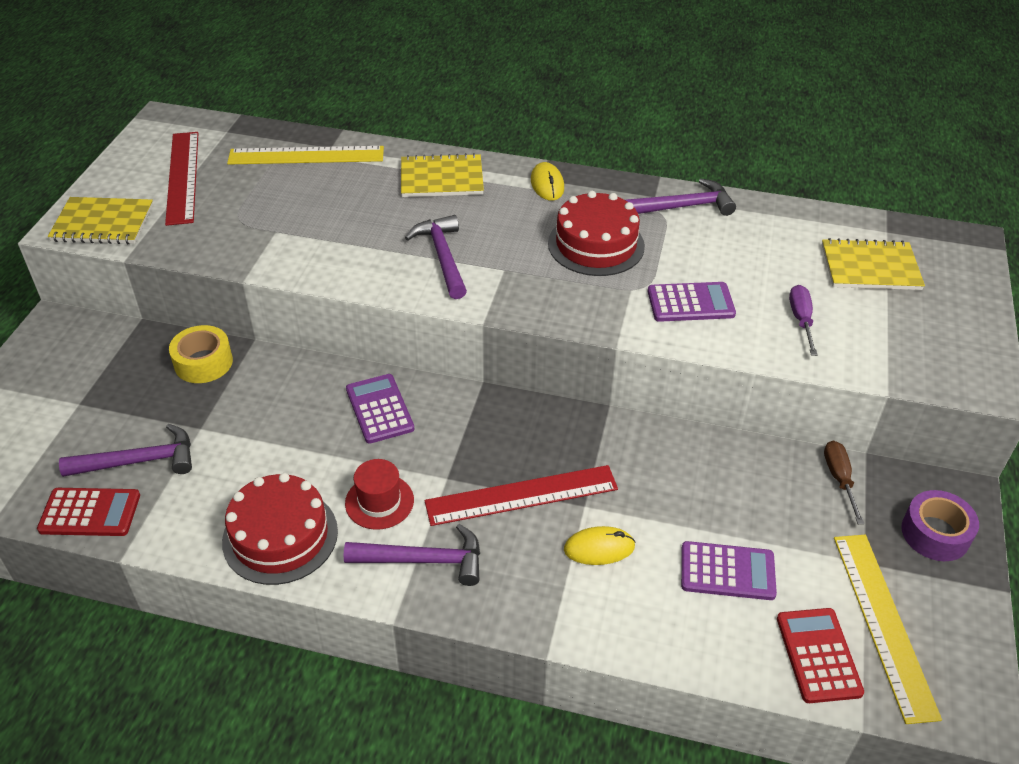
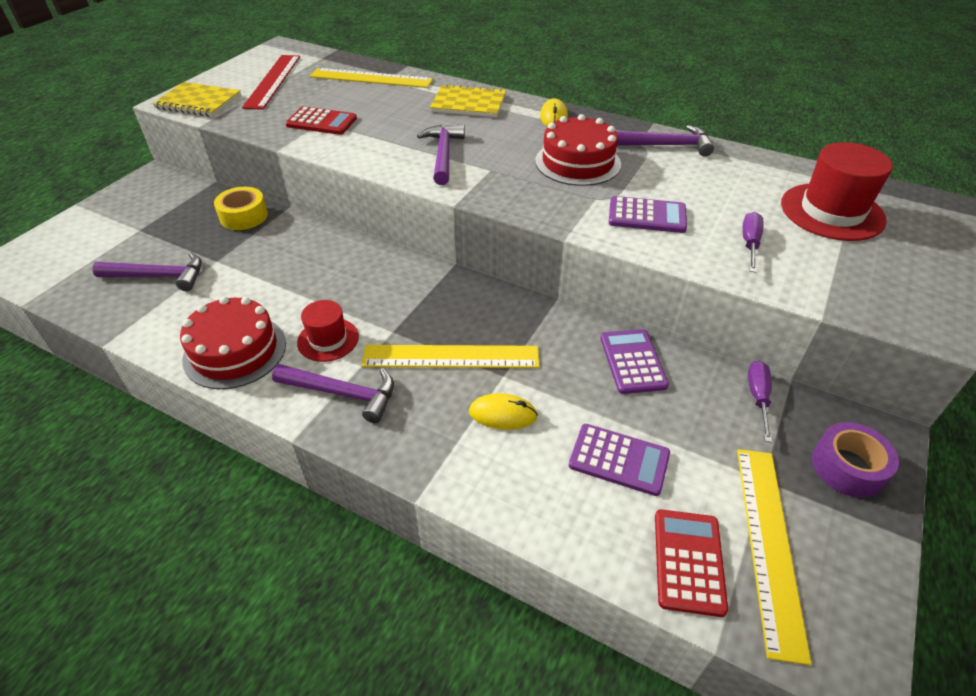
camera: 15 degrees right, 0 degrees up
red calculator [37,488,140,536] -> red calculator moved to [285,106,357,135]
purple calculator [346,374,414,444] -> purple calculator moved to [600,329,669,394]
red ruler [425,465,618,526] -> yellow ruler [361,345,539,368]
yellow notebook [822,238,925,290] -> red hat [781,142,893,241]
brown screwdriver [824,440,864,524] -> purple screwdriver [748,361,772,443]

